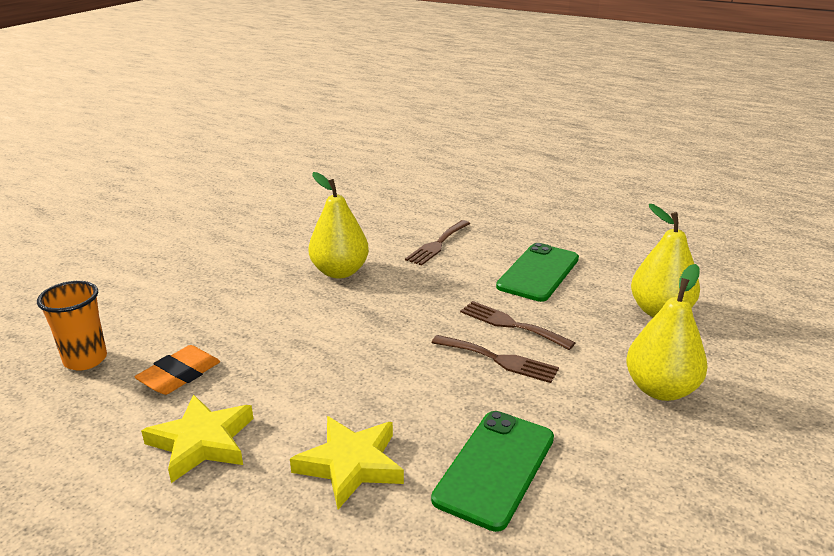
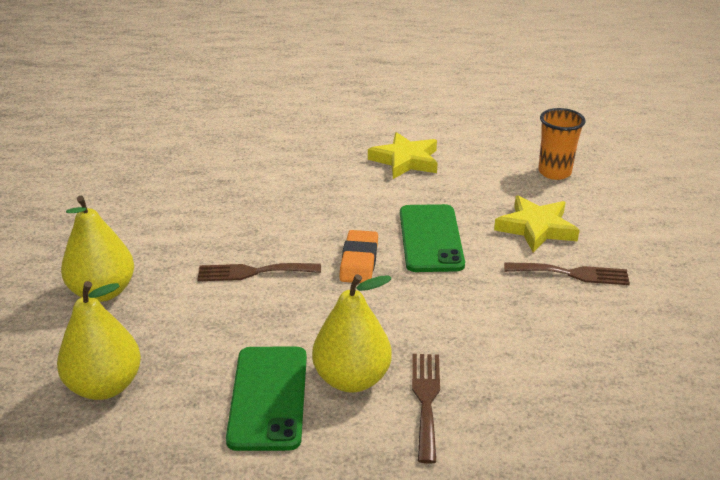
camera: 150 degrees right, 5 degrees up
orange eraser [135,345,220,395] -> orange eraser moved to [339,230,378,283]
yellow star [290,416,404,510] -> yellow star moved to [494,196,580,253]
yellow pear [308,172,369,279] -> yellow pear moved to [312,274,392,393]
green phone [431,411,554,532] -> green phone moved to [400,204,465,272]
brown fork [460,301,575,350] -> brown fork moved to [504,262,630,285]

